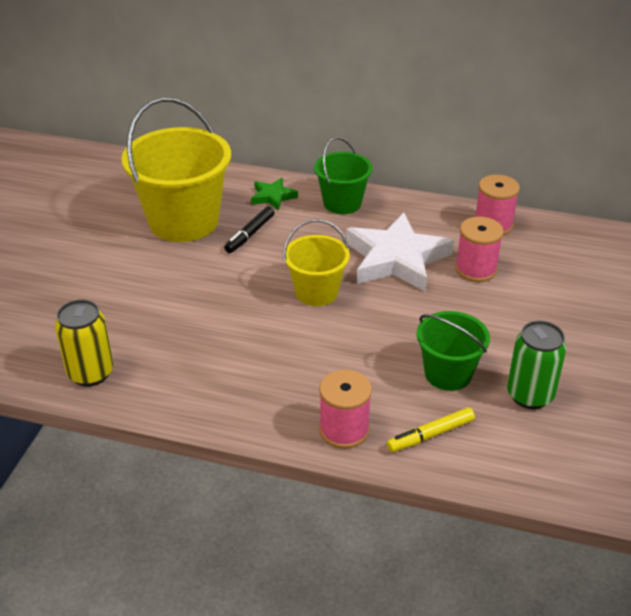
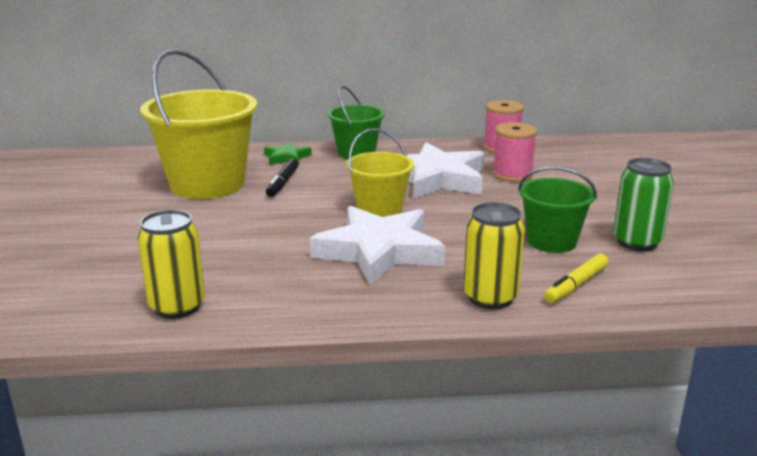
camera: 20 degrees left, 15 degrees down
pink spool [319,369,372,449] -> yellow can [463,202,525,309]
none -> white star [310,206,445,286]

